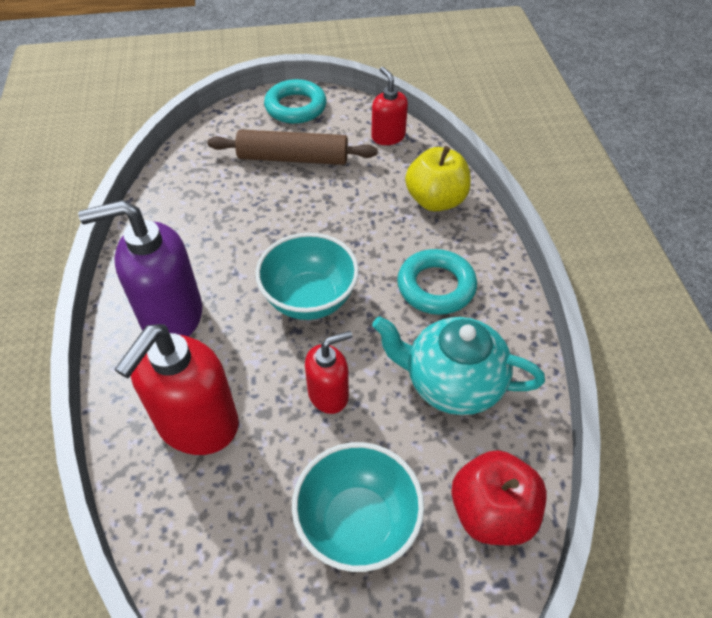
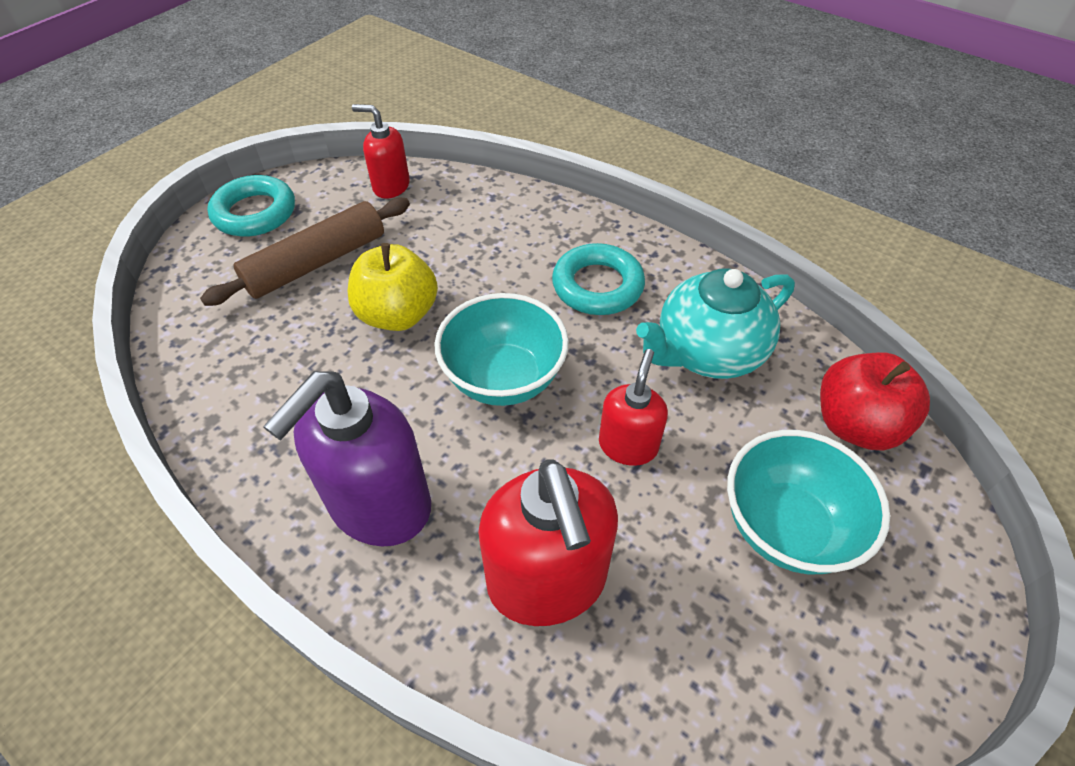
camera: 45 degrees left, 0 degrees up
yellow apple [405,146,471,212] -> yellow apple moved to [348,243,438,331]

